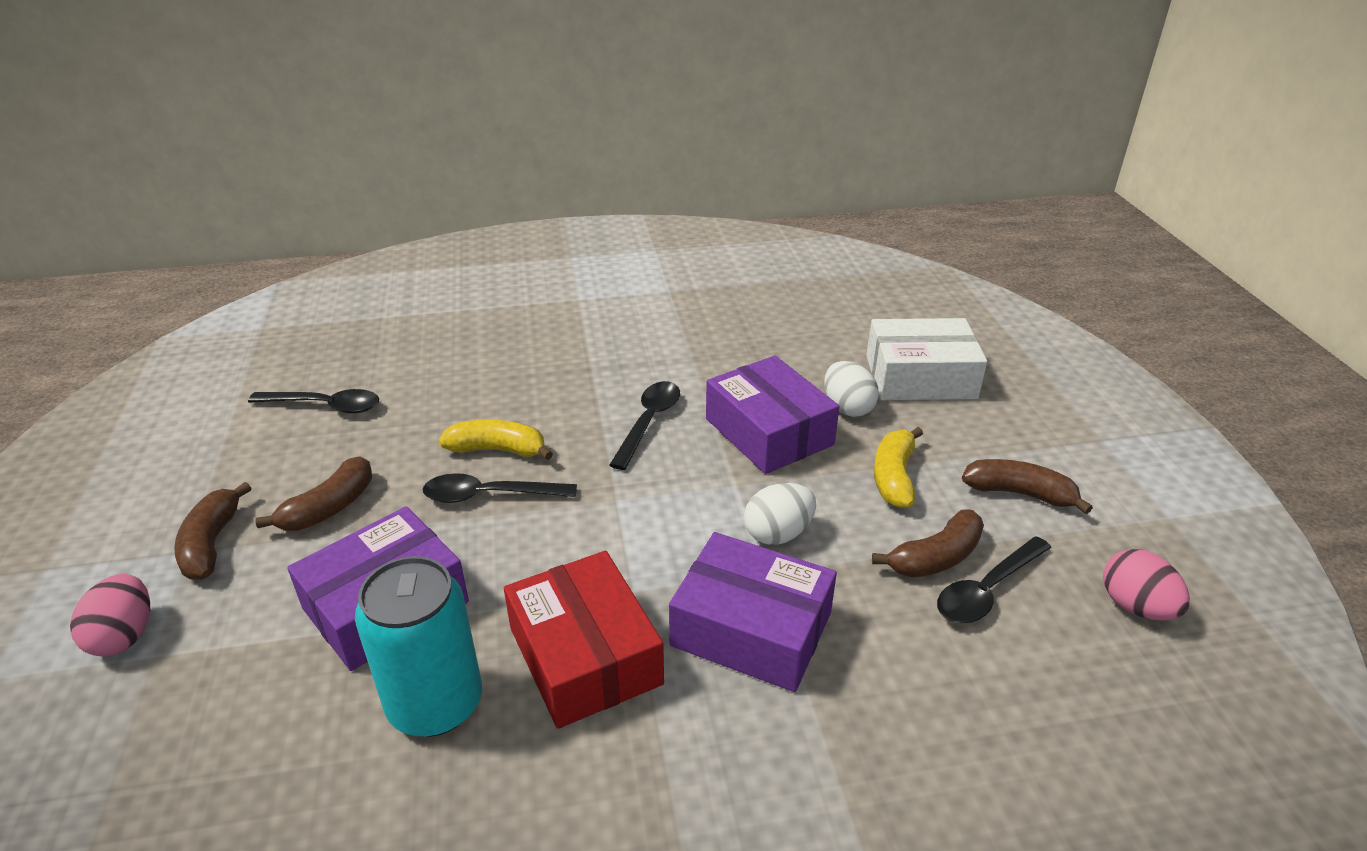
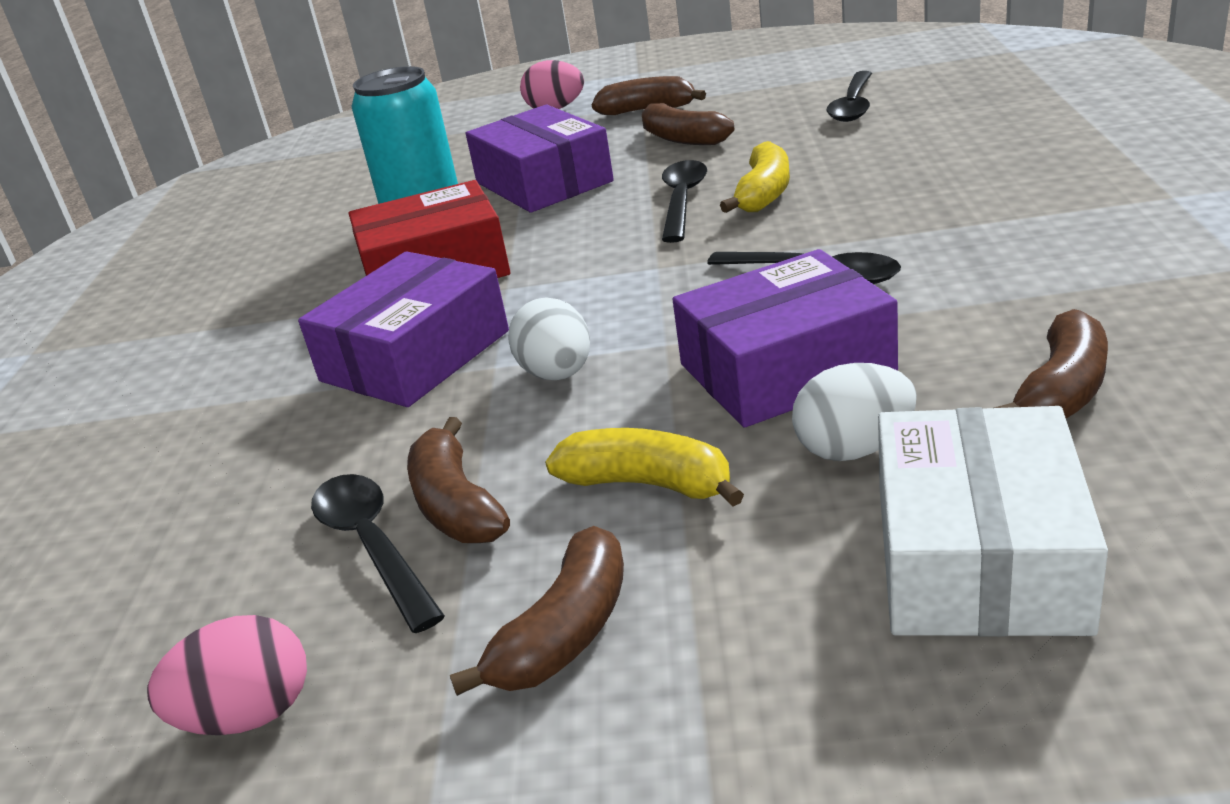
camera: 105 degrees right, 5 degrees down
none -> brown banana [994,309,1108,418]

